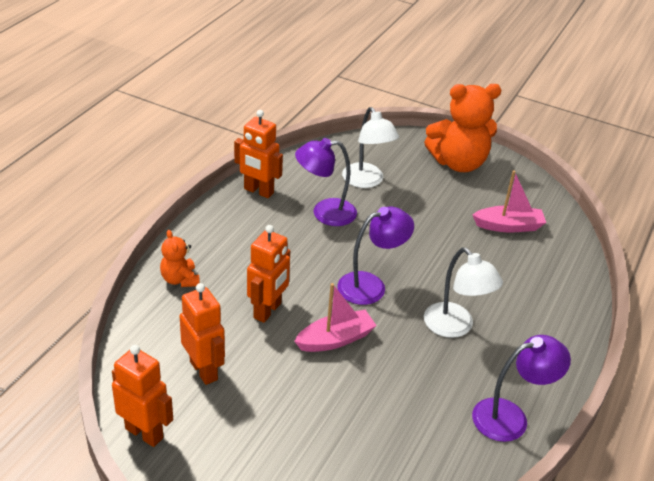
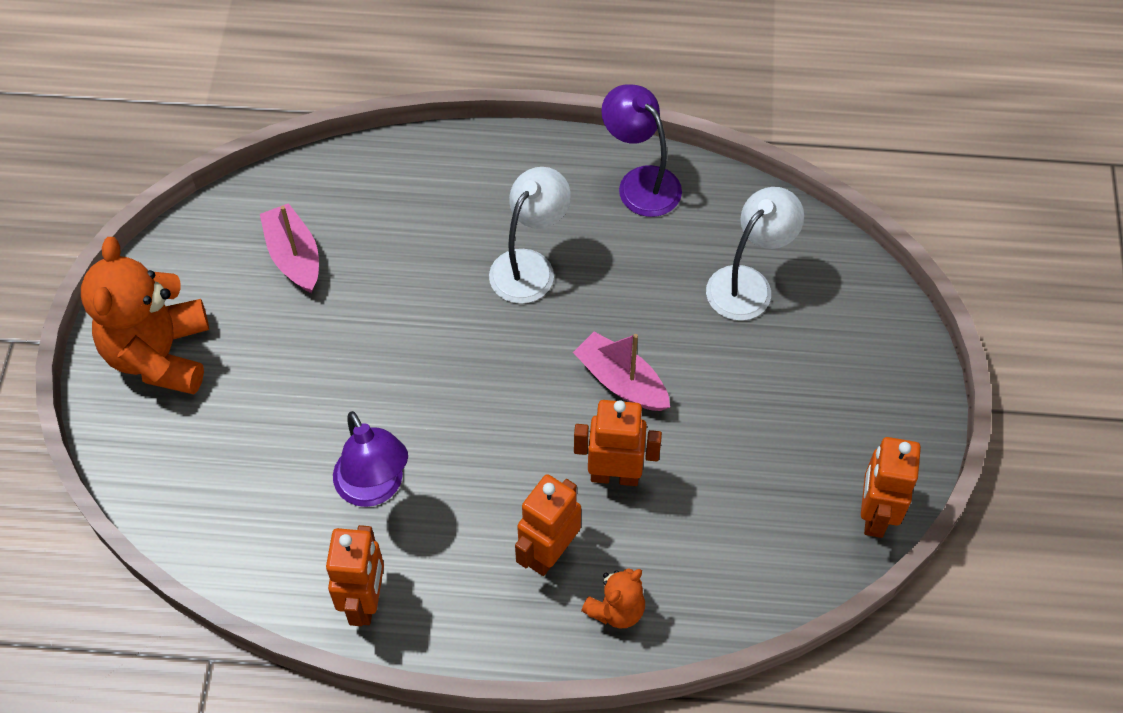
camera: 110 degrees left, 20 degrees up
orange robot [180,283,225,385] -> orange robot moved to [515,474,581,576]
purple lamp [337,207,414,305] -> none
white lamp [342,107,399,188] -> white lamp moved to [706,187,804,321]
orange teddy bear [424,84,501,172] -> orange teddy bear turned 150 degrees counterclockwise [81,237,209,394]

